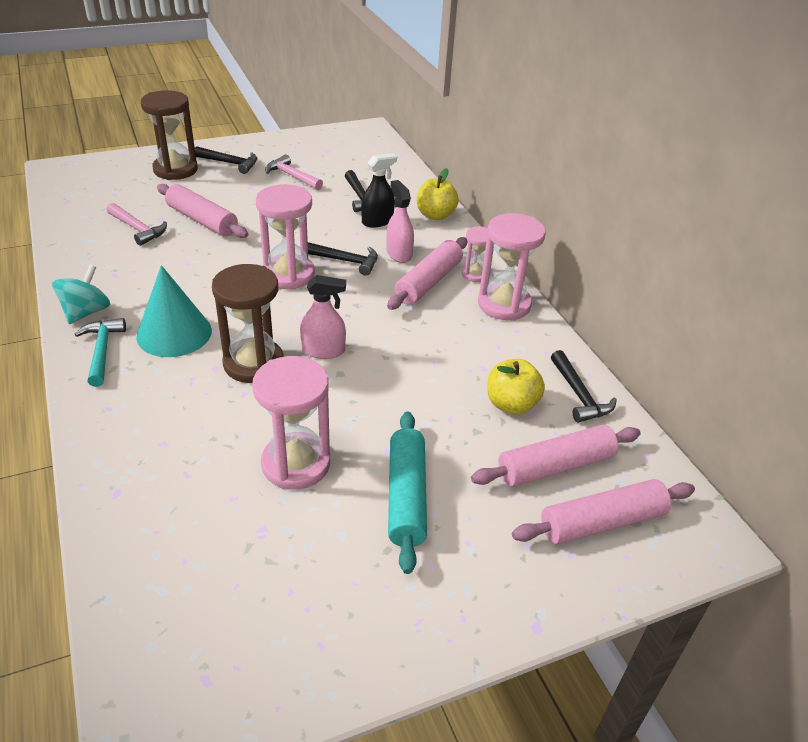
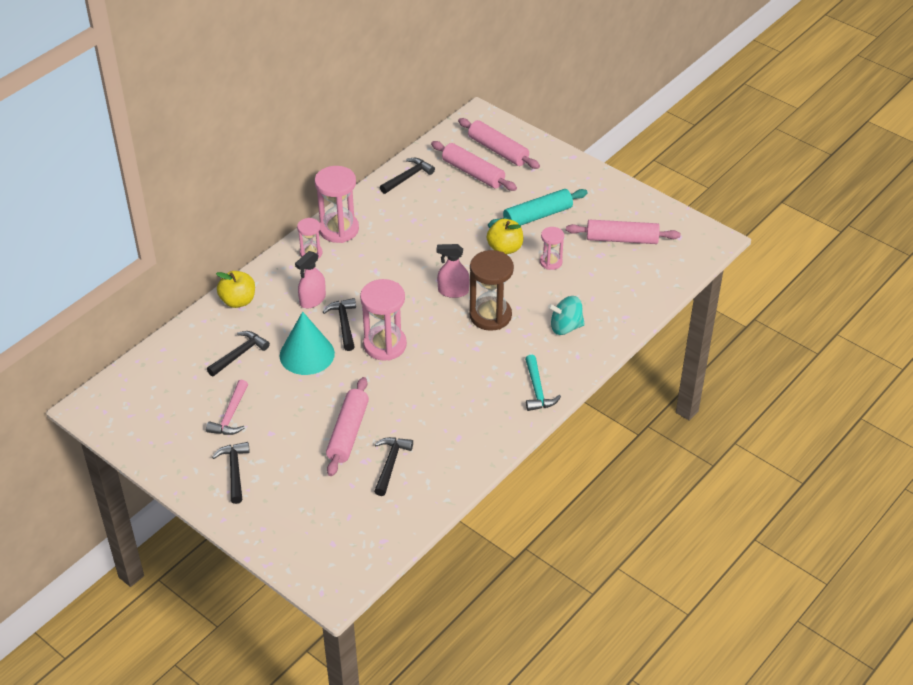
camera: 115 degrees left, 5 degrees up
turquoise spinning top [52,265,110,324] -> turquoise spinning top moved to [548,296,585,335]
turquoise hammer [74,318,126,387] -> turquoise hammer turned 60 degrees counterclockwise [525,355,561,411]
pink hammer [107,203,167,246] -> black hammer [374,437,413,496]
turquoise cone [136,265,212,357] -> turquoise cone moved to [279,311,335,375]
brown hourglass [141,90,198,180] -> none
pink hourglass [252,356,330,490] -> pink hourglass [540,227,564,270], size x0.56
pink spray bottle [300,275,346,359] -> pink spray bottle turned 60 degrees counterclockwise [437,244,470,298]
black spray bottle [361,153,397,228] -> none
pink rolling pin [387,237,468,310] -> pink rolling pin moved to [566,220,680,244]
yellow apple [487,359,545,414] -> yellow apple moved to [487,219,523,254]

